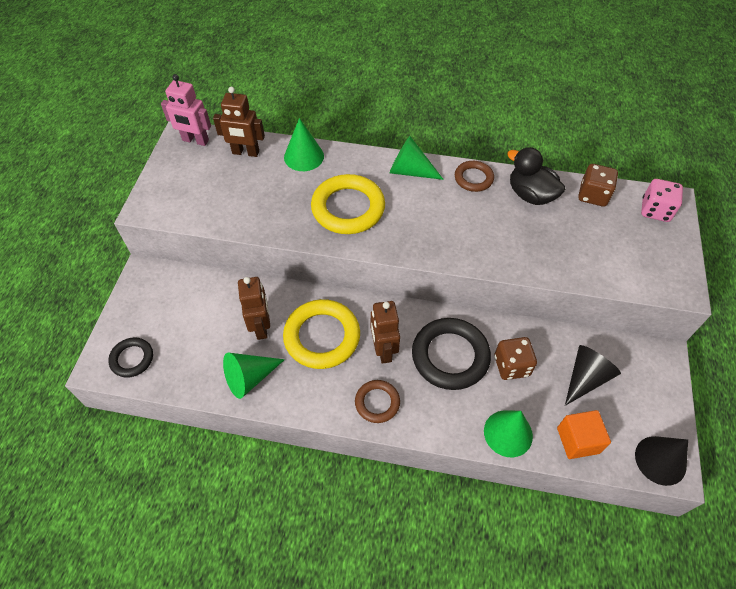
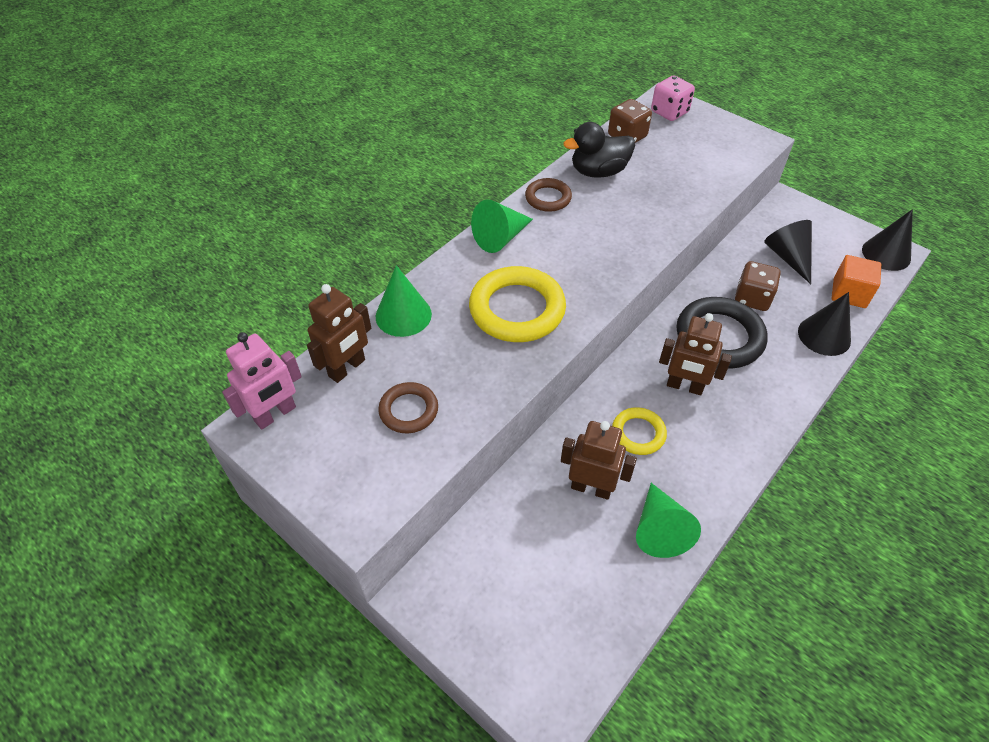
camera: 60 degrees left, 5 degrees down
black ring [108,337,153,378] -> none
yellow ring [283,299,360,369] -> yellow ring [612,407,667,455], size x0.55
brown ring [355,380,400,423] -> brown ring moved to [378,382,438,433]
green cone [484,411,533,457] -> black cone [798,292,851,356]

